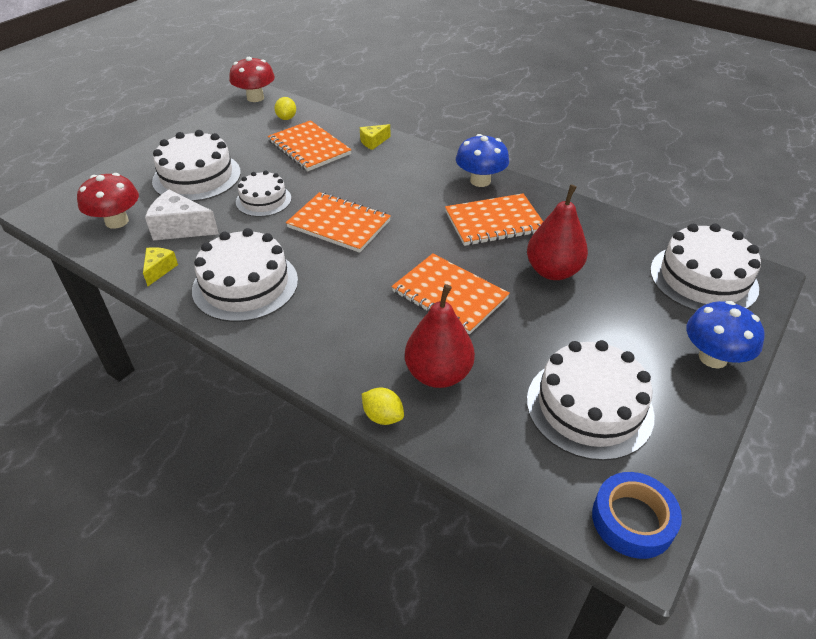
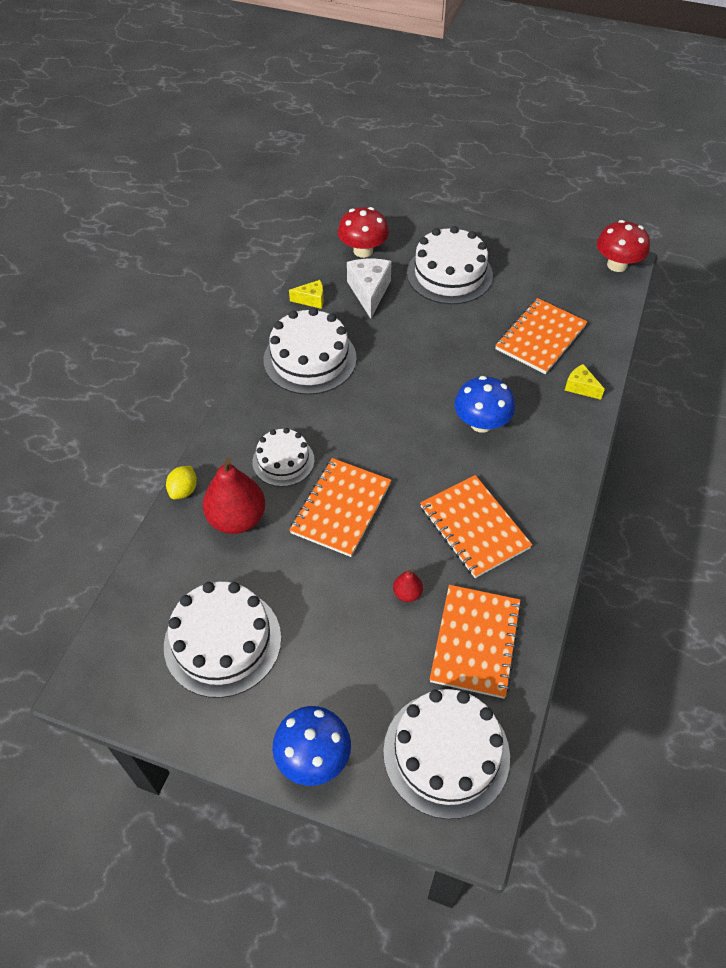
camera: 75 degrees right, 10 degrees up
white cake [236,170,292,217] -> white cake moved to [252,428,315,487]
yellow lemon [275,97,296,120] -> none
orange notebook [286,192,391,253] -> orange notebook moved to [430,585,522,699]
blue mushroom [456,134,509,187] -> blue mushroom moved to [454,376,515,433]
red pear [527,184,588,280] -> red pear [393,569,423,602], size x0.46
blue tape [592,472,682,559] -> none

